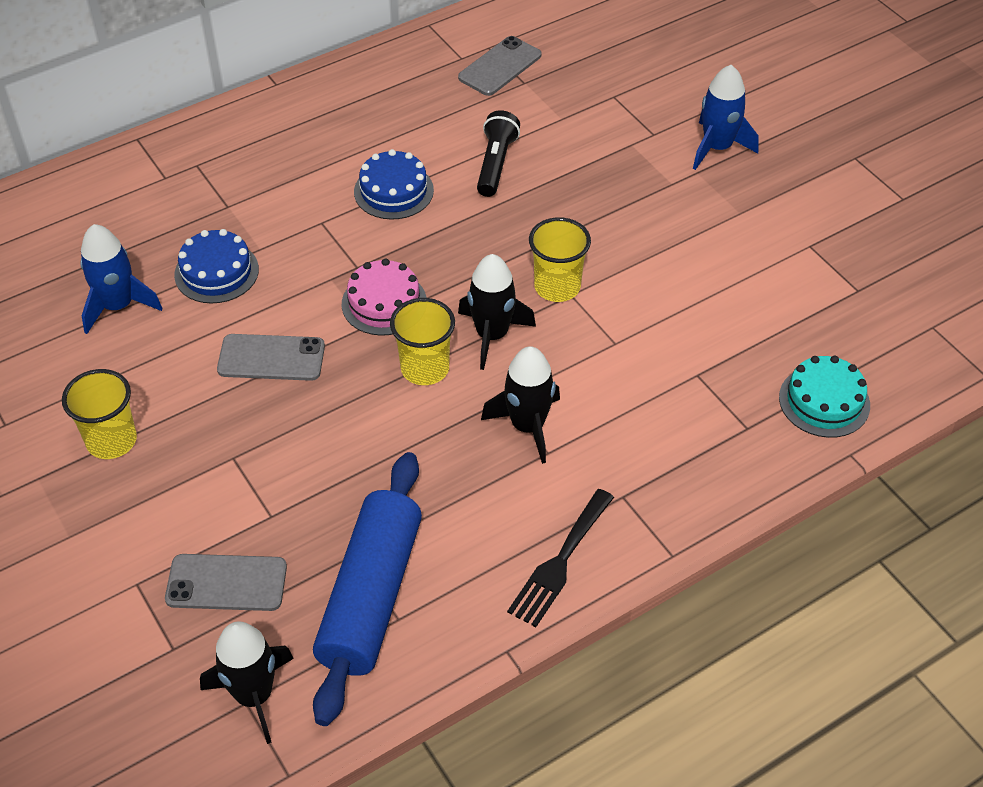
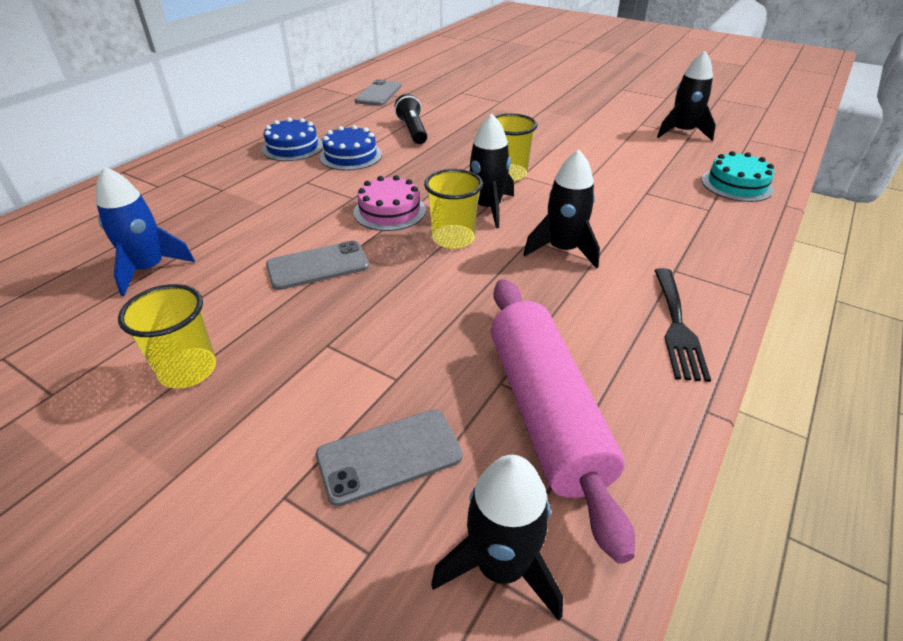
camera: 25 degrees left, 10 degrees down
blue cake [174,229,259,304] -> blue cake moved to [262,118,323,161]
blue rolling pin [313,452,422,726] -> pink rolling pin [491,279,635,564]
blue rocket [693,65,759,170] -> none
none -> black rocket [657,51,716,141]

